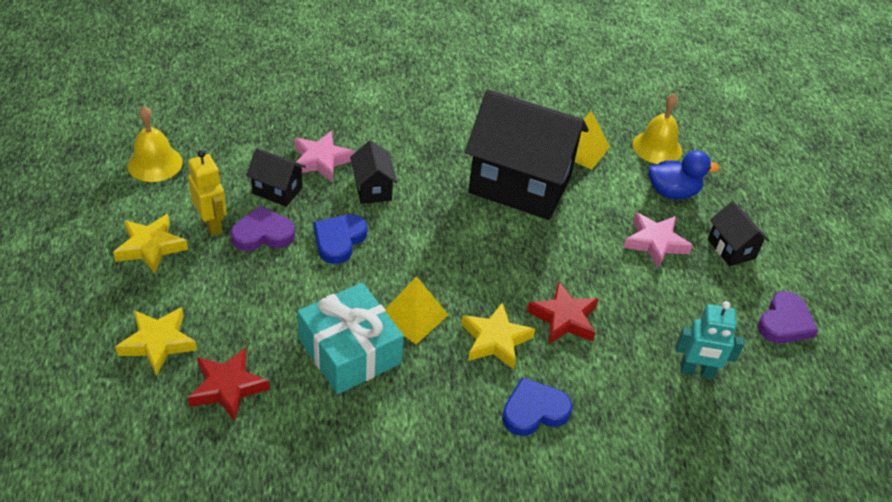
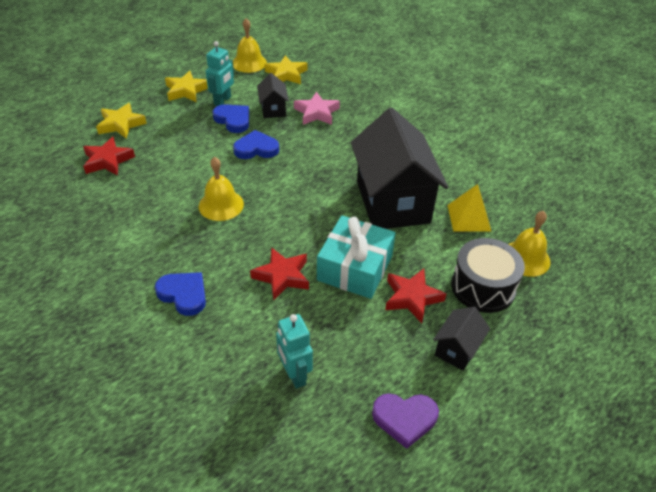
camera: 60 degrees right, 0 degrees up
yellow robot [188,150,227,236] -> turquoise robot [206,41,234,106]
purple heart [230,206,295,251] -> blue heart [212,104,249,133]
turquoise gift [297,283,404,394] -> turquoise gift moved to [317,215,396,299]
black house [350,140,397,204] -> none
yellow pyramid [385,276,448,344] -> yellow bell [199,157,244,221]
yellow star [461,302,535,369] -> yellow star moved to [264,55,308,84]
pink star [623,212,693,269] -> red star [385,269,446,323]
blue duck [649,150,720,199] -> black drum [451,238,525,313]

